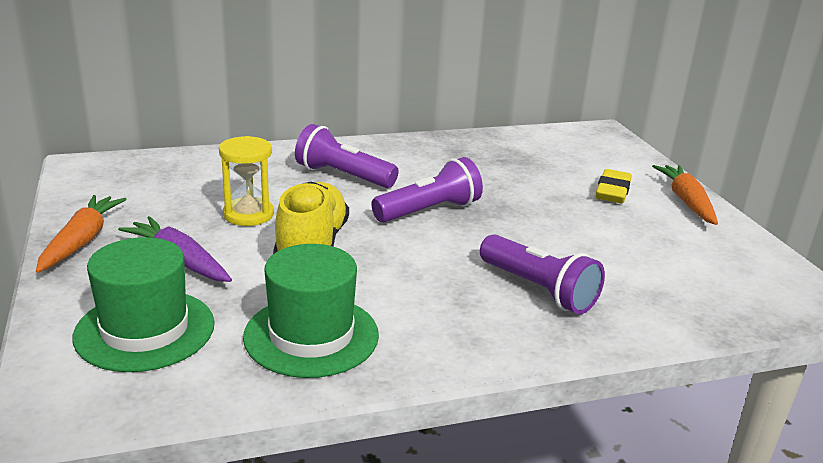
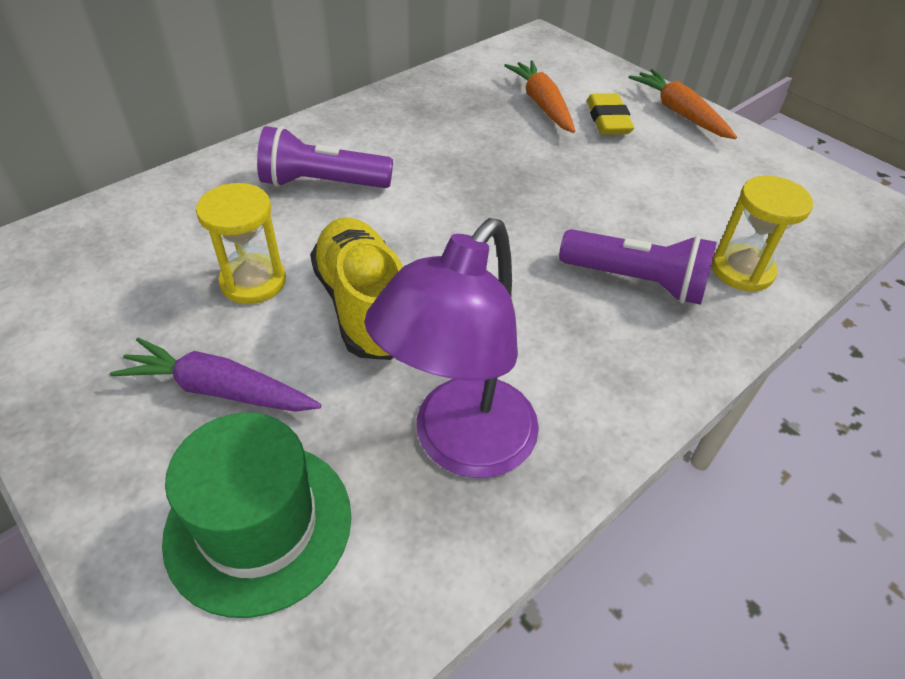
camera: 25 degrees left, 20 degrees up
orange carrot [36,195,127,273] -> orange carrot moved to [504,60,575,133]
green hat [243,244,379,378] -> purple lamp [364,218,539,478]
purple flashlight [371,157,483,222] -> none
none -> yellow hourglass [712,176,813,292]

